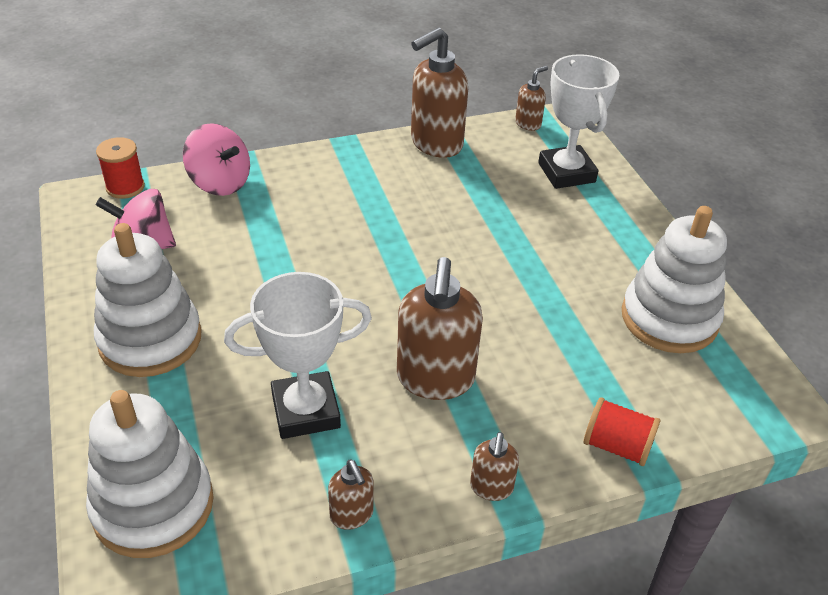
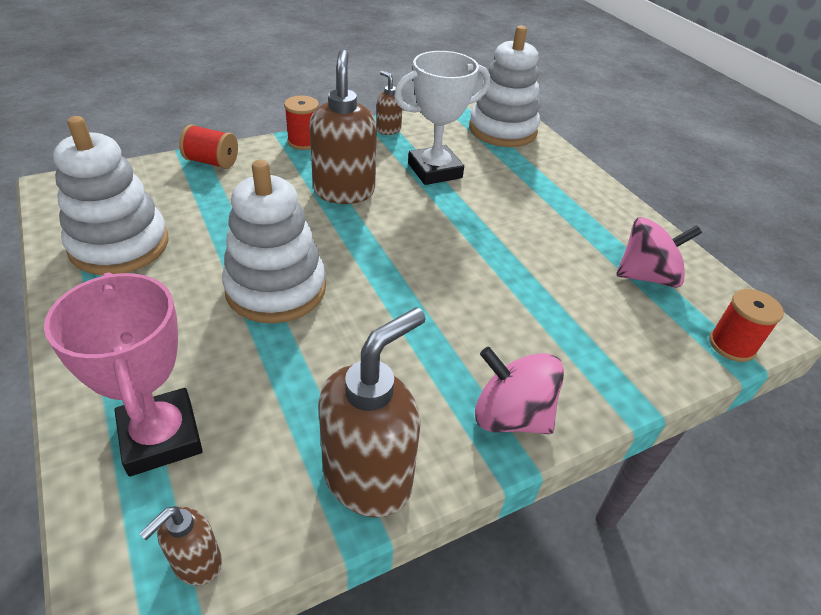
camera: 170 degrees right, 0 degrees up
white stacking toy [94,223,202,377] -> white stacking toy moved to [222,160,326,323]
pink spinning top [183,123,250,196] -> pink spinning top moved to [475,347,564,434]
brown soap dispenser [470,432,519,501] -> red spool [284,96,319,150]
white trophy [538,54,620,189] -> pink trophy [44,272,203,476]

